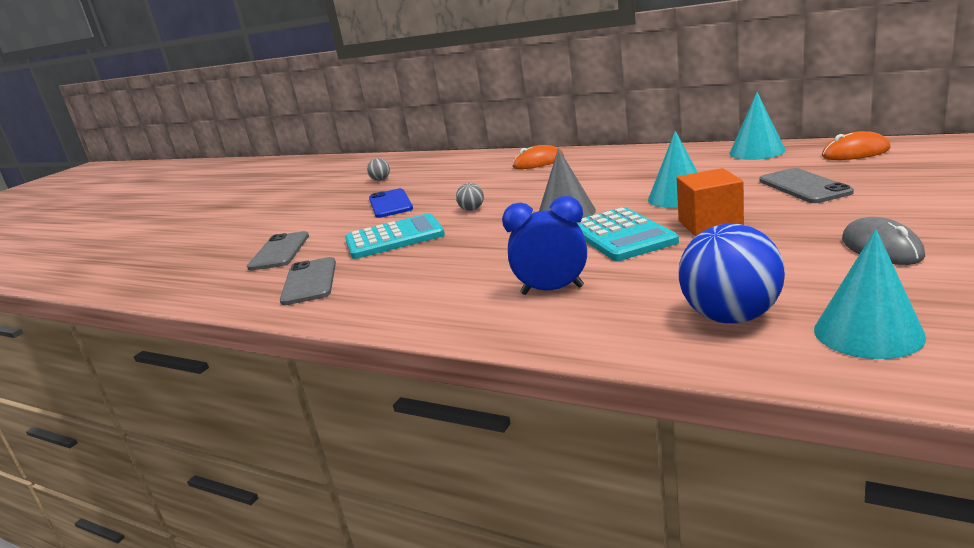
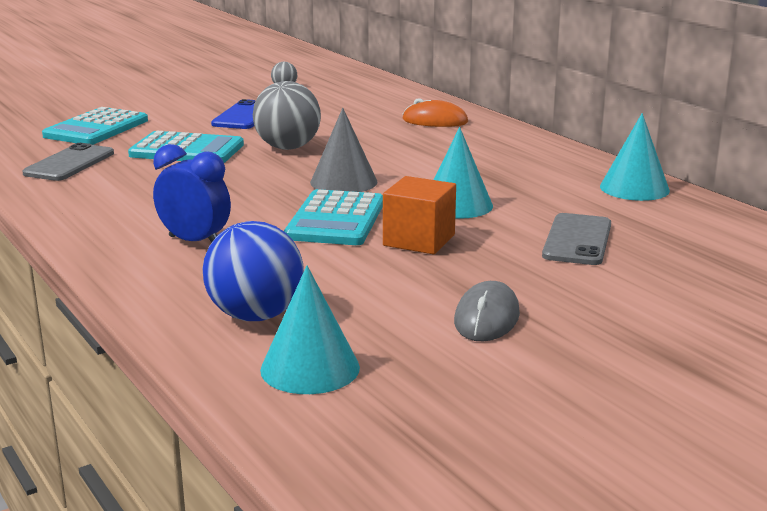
camera: 25 degrees right, 0 degrees up
grey phone [247,231,309,271] -> turquoise calculator [42,107,148,145]
grey ball [456,183,484,211] -> grey ball [253,81,321,150], size x2.13
orange mouse [822,131,890,160] -> none

